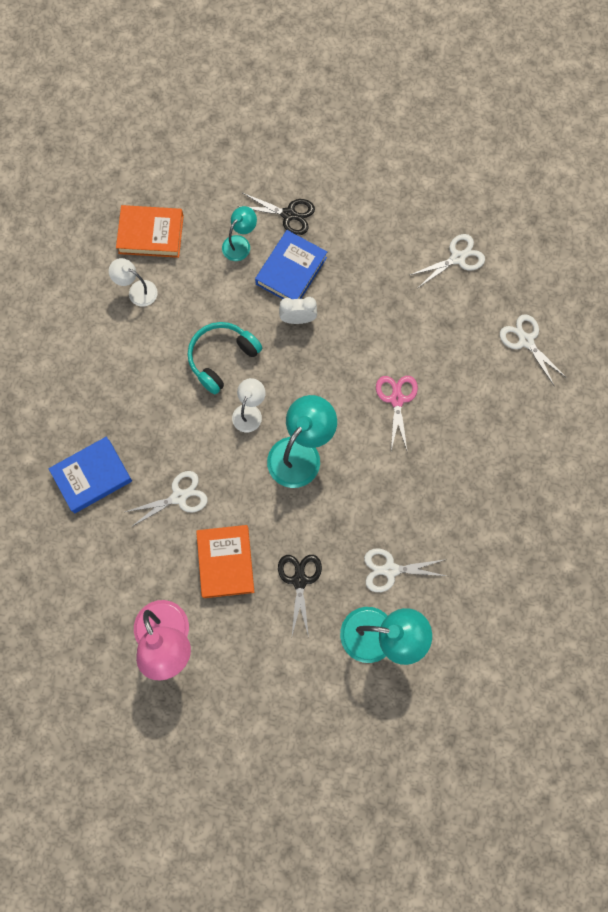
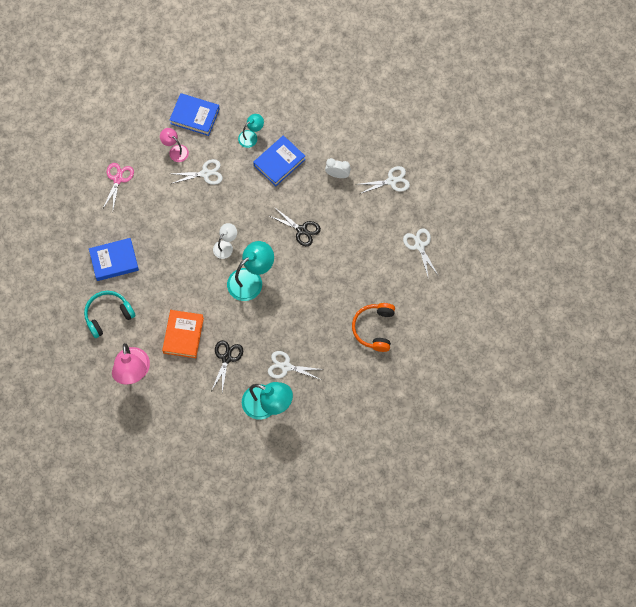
camera: 15 degrees right, 5 degrees down
white lamp [109,258,158,307] -> pink lamp [160,128,189,162]
orange book [116,205,184,258] -> blue book [170,93,220,136]
white scissors [125,471,208,528] -> white scissors moved to [171,159,223,185]
turquoise headphones [188,322,262,395] -> turquoise headphones moved to [84,291,136,338]
black scissors [237,193,315,235] -> black scissors moved to [269,207,321,246]
white clock [279,297,317,324] -> white clock moved to [325,158,351,178]
pink scissors [376,376,418,450] -> pink scissors moved to [102,163,134,210]
none -> orange headphones [352,303,395,352]

